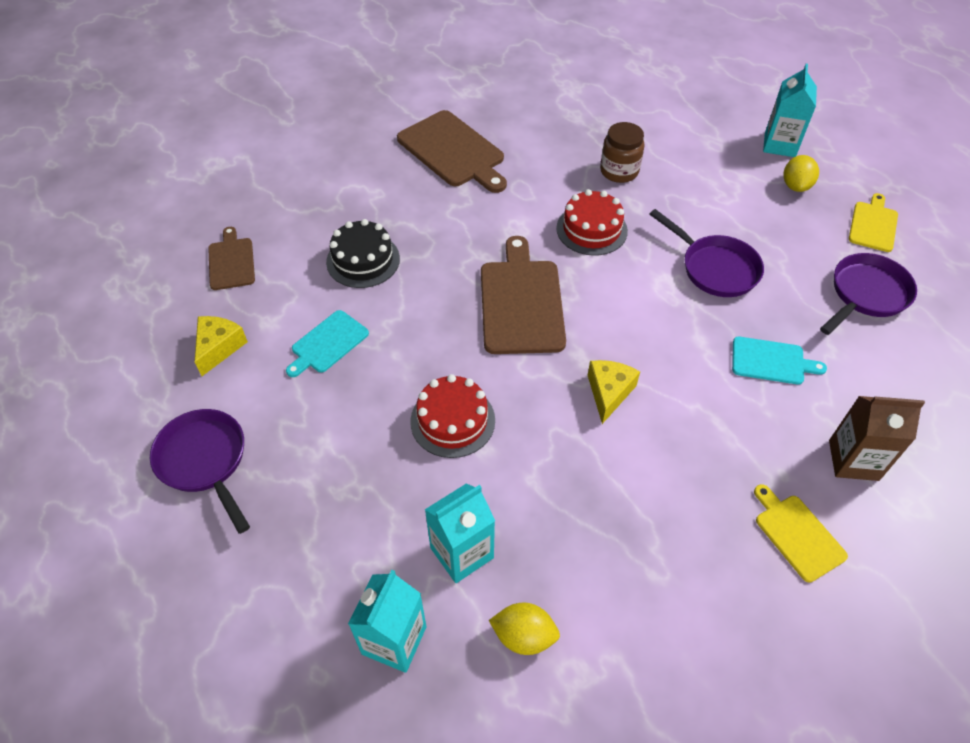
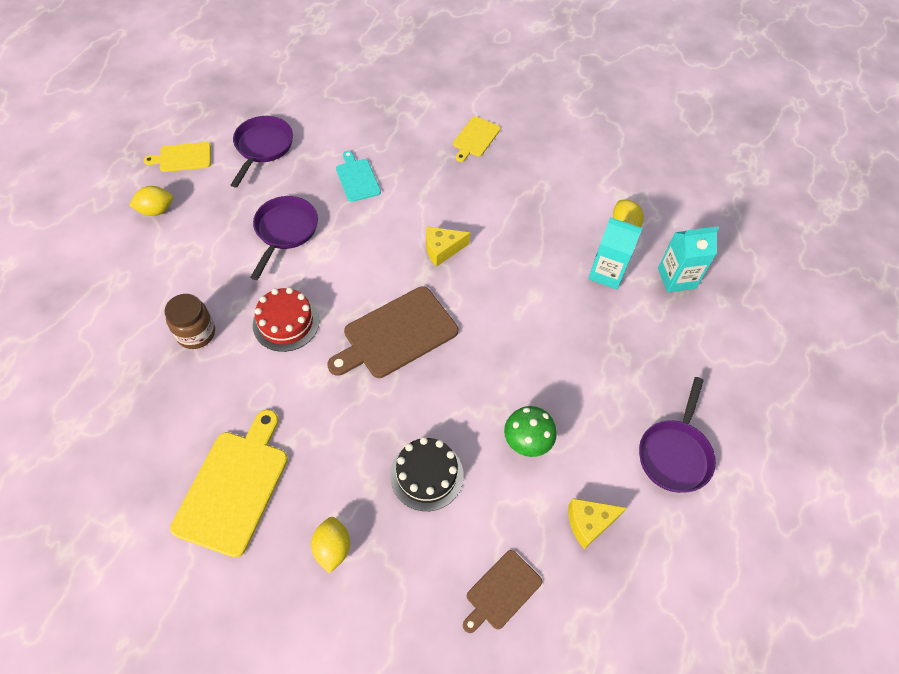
camera: 125 degrees left, 5 degrees up
turquoise cutting board [286,310,369,377] -> green mushroom [504,406,557,457]
brown cutting board [397,110,507,193] -> yellow cutting board [170,409,288,558]
red cake [410,374,495,458] -> none
turquoise carton [763,64,817,157] -> none
purple pan [820,253,917,335] -> purple pan turned 90 degrees clockwise [231,116,293,188]
brown carton [829,396,925,481] -> none
none -> yellow lemon [311,517,350,573]

